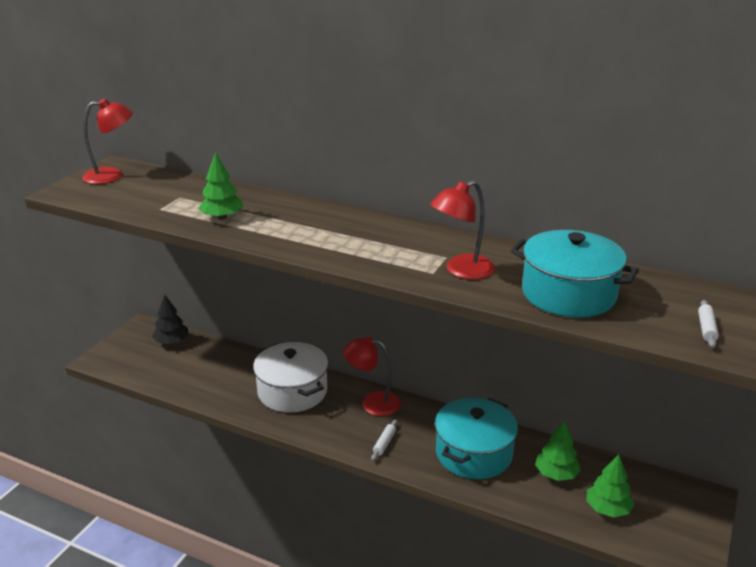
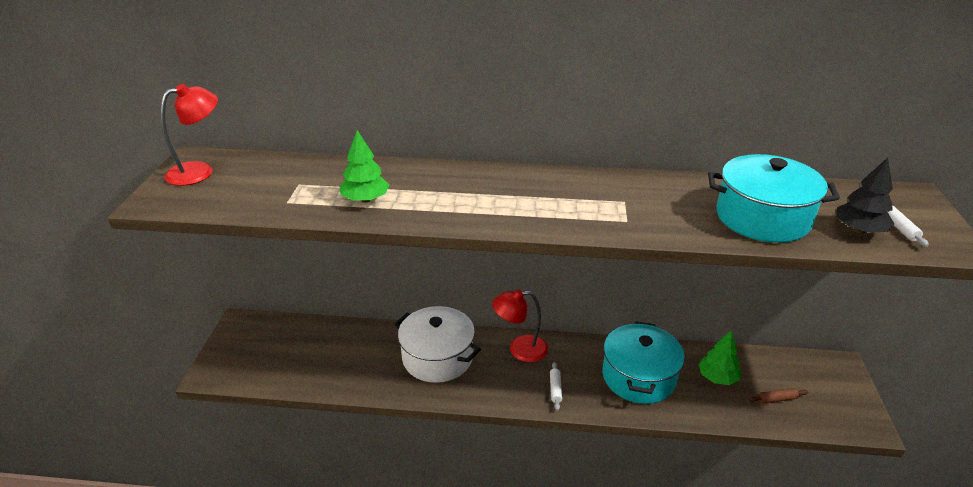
camera: 20 degrees left, 5 degrees up
black tree [152,294,189,344] -> black tree moved to [836,158,894,234]
red lamp [430,180,495,280] -> none
green tree [586,454,635,517] -> brown rolling pin [748,388,808,404]

